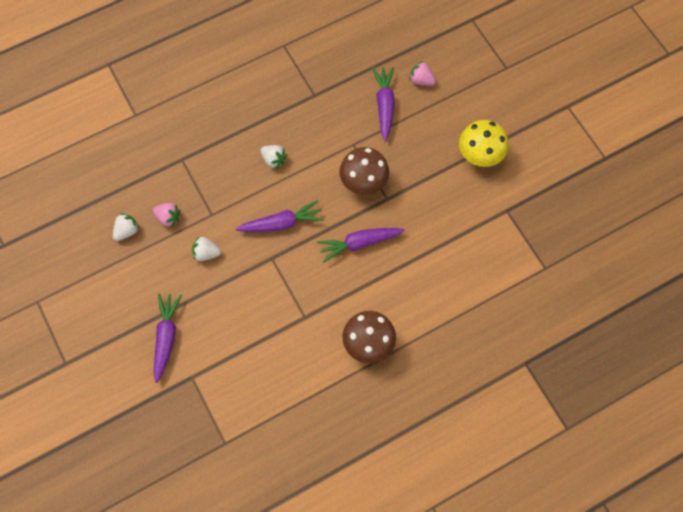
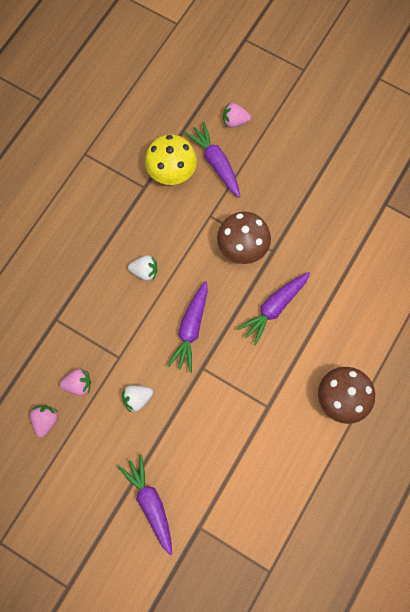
camera: 30 degrees left, 5 degrees up
white strawberry [113,213,140,241] -> pink strawberry [30,405,58,437]
purple carrot [236,200,324,232] -> purple carrot turned 150 degrees clockwise [167,281,208,373]
yellow mushroom [459,120,509,167] -> yellow mushroom moved to [145,134,197,185]

